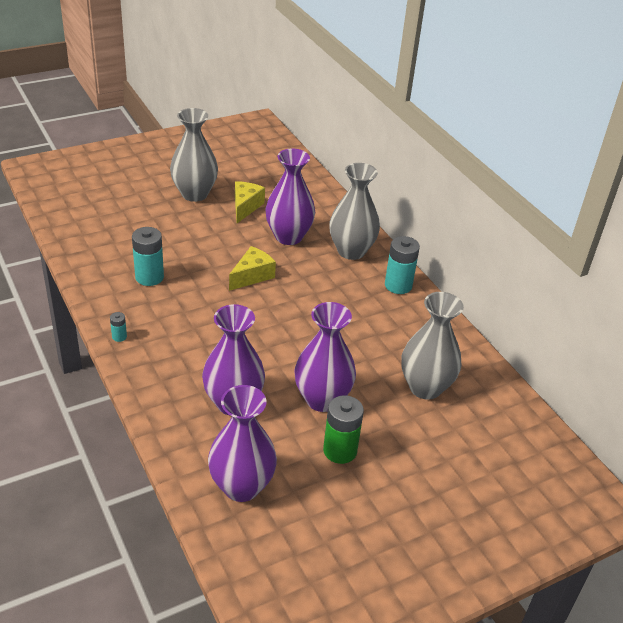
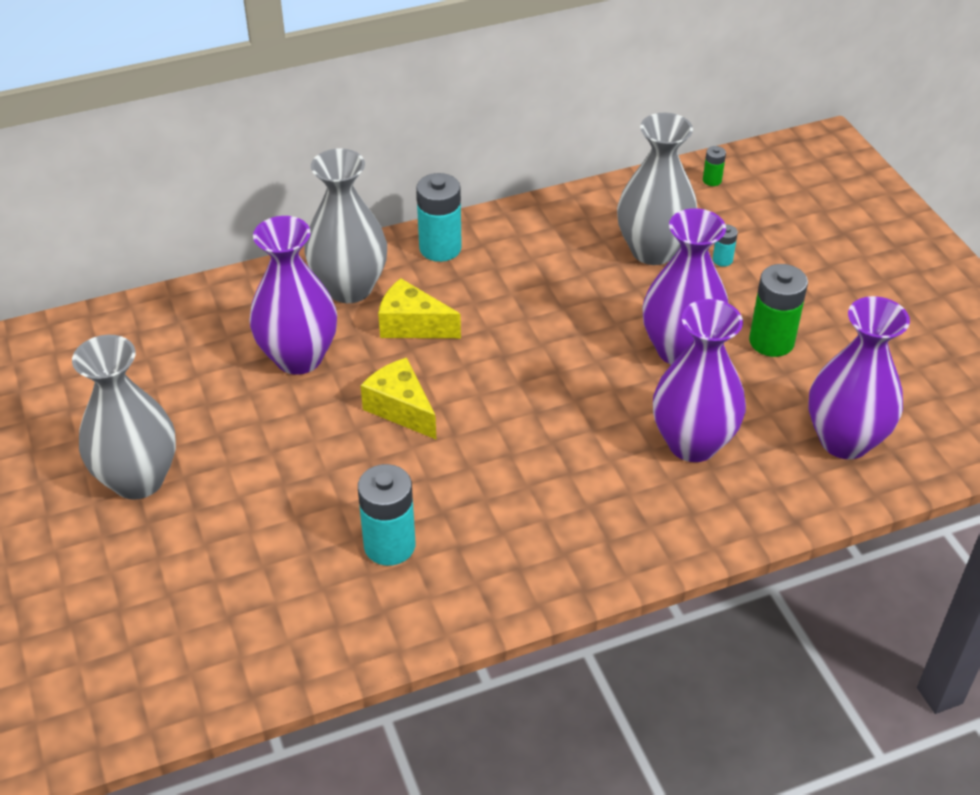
camera: 80 degrees left, 5 degrees up
turquoise battery [110,312,127,342] -> turquoise battery moved to [713,224,738,267]
yellow cheese [235,181,265,223] -> yellow cheese moved to [378,278,461,338]
none -> green battery [703,146,726,186]

